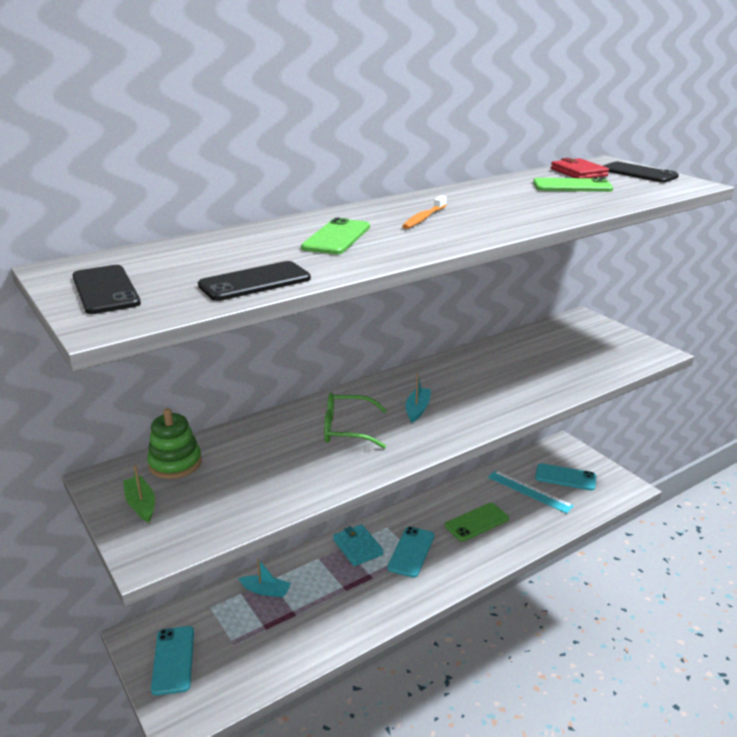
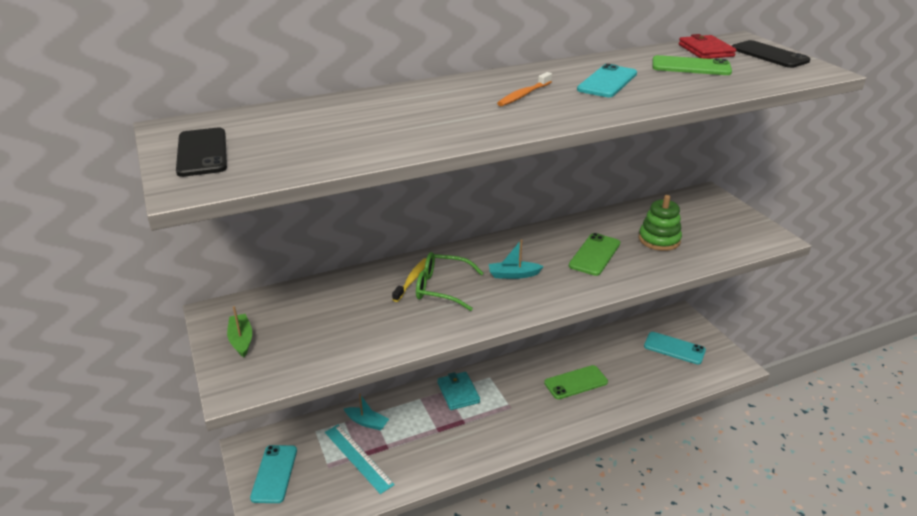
camera: 10 degrees right, 5 degrees up
green stacking toy [147,408,202,479] -> green stacking toy moved to [639,195,682,251]
black phone [198,261,311,301] -> none
green phone [301,218,370,255] -> green phone moved to [569,233,620,276]
turquoise phone [387,526,434,578] -> turquoise phone moved to [577,64,637,97]
turquoise boat [406,374,431,423] -> turquoise boat turned 120 degrees counterclockwise [489,239,544,279]
turquoise ruler [488,470,574,514] -> turquoise ruler moved to [325,424,395,494]
none -> yellow toothbrush [392,258,427,302]

